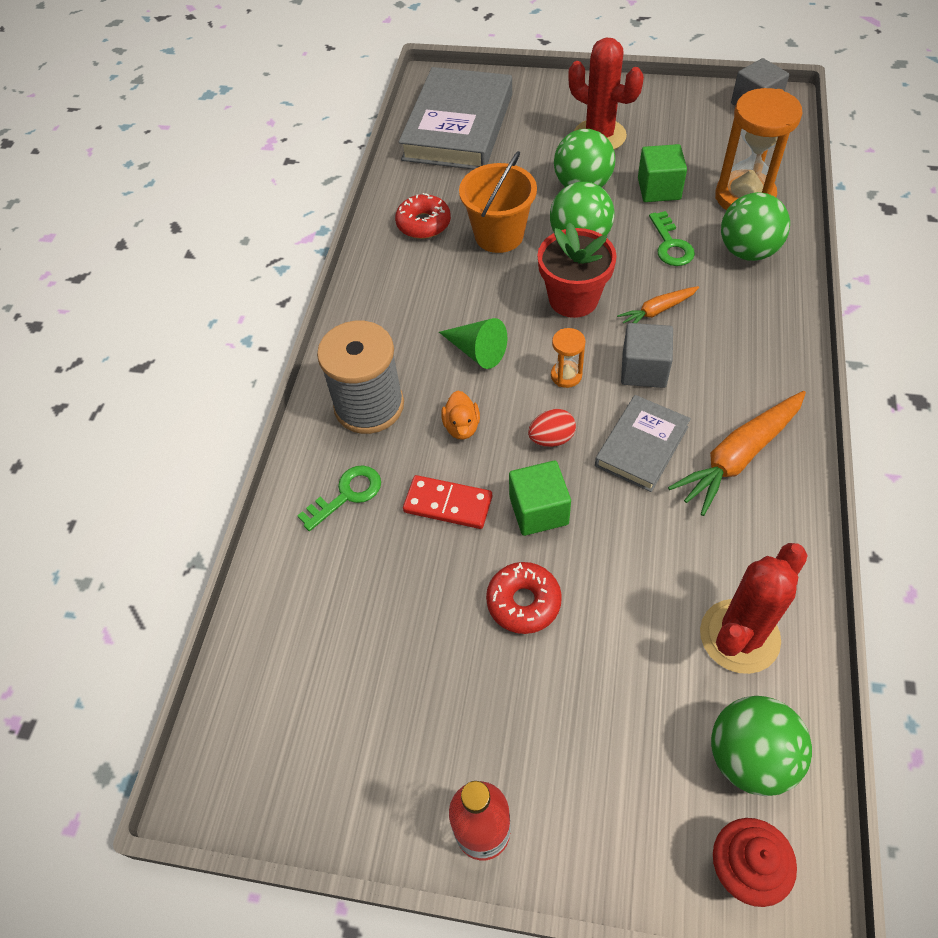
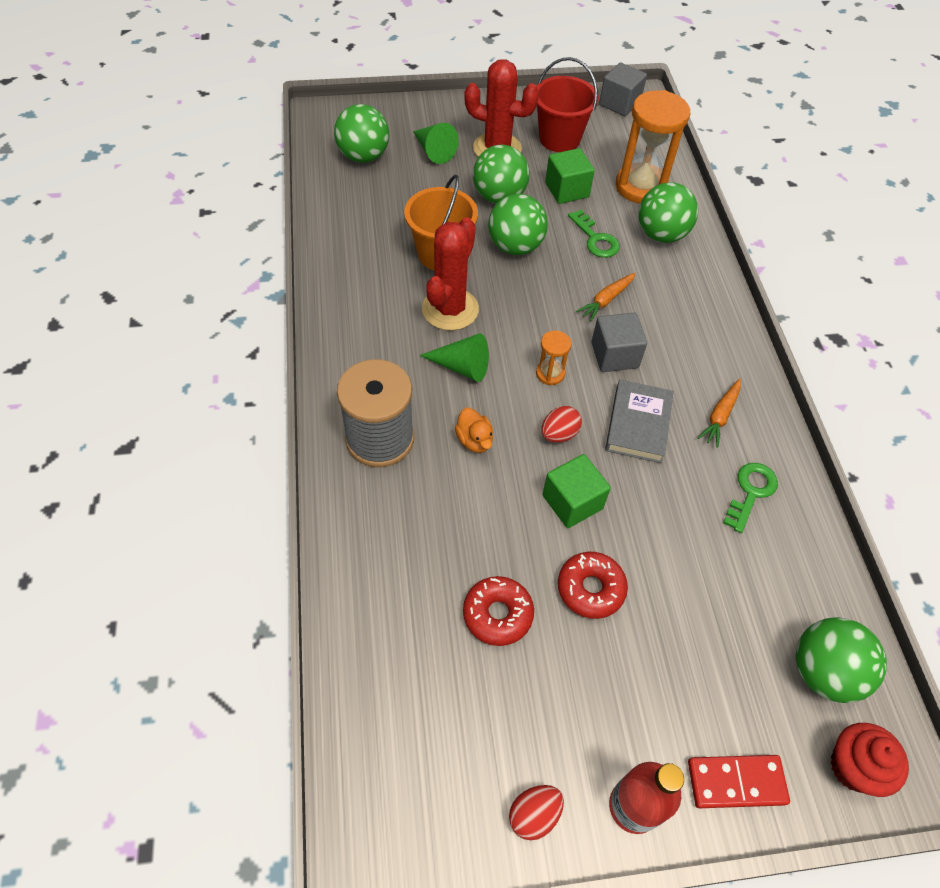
camera: 25 degrees left, 0 degrees up
green key [297,465,381,531] -> green key moved to [723,463,778,533]
red donut [395,193,451,239] -> red donut moved to [463,576,534,646]
grey book [399,67,512,170] -> green ball [334,104,389,163]
red domino [403,475,492,529] -> red domino moved to [688,755,790,808]
red flower pot [537,222,617,318] -> none
orange carrot [668,391,806,516] -> orange carrot [698,378,741,448], size x0.55
red cactus [700,543,808,674] -> red cactus moved to [422,217,479,331]
none -> green cone [413,123,459,164]
none -> red egg [509,785,564,840]
none -> red bucket [536,57,599,152]

